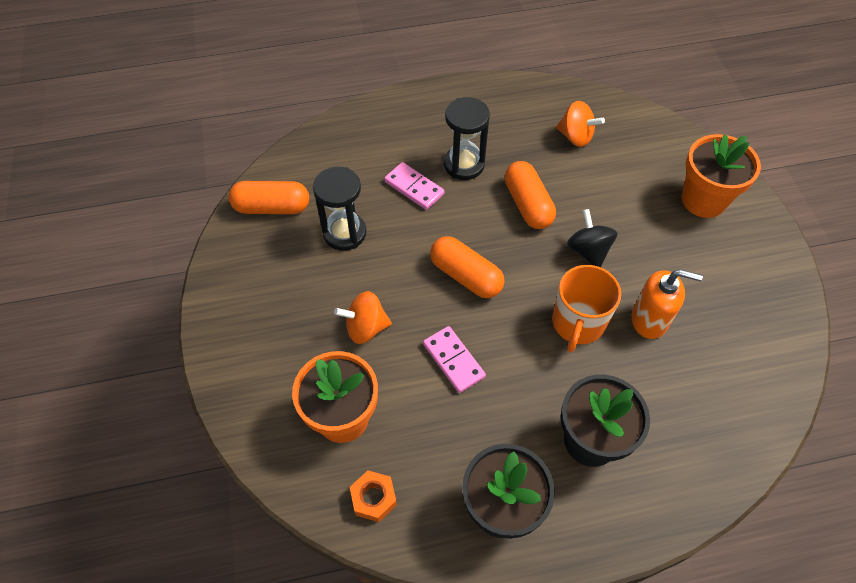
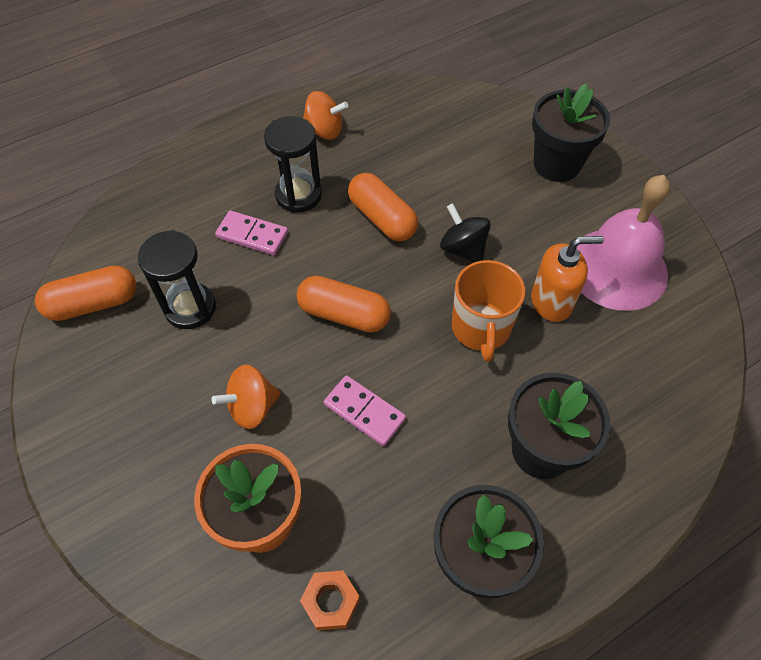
camera: 20 degrees left, 0 degrees up
orange spinning top [556,101,605,147] -> orange spinning top moved to [303,91,348,140]
orange flower pot [682,134,761,218] -> black flower pot [532,84,610,182]
none -> pink bell [577,175,670,311]

